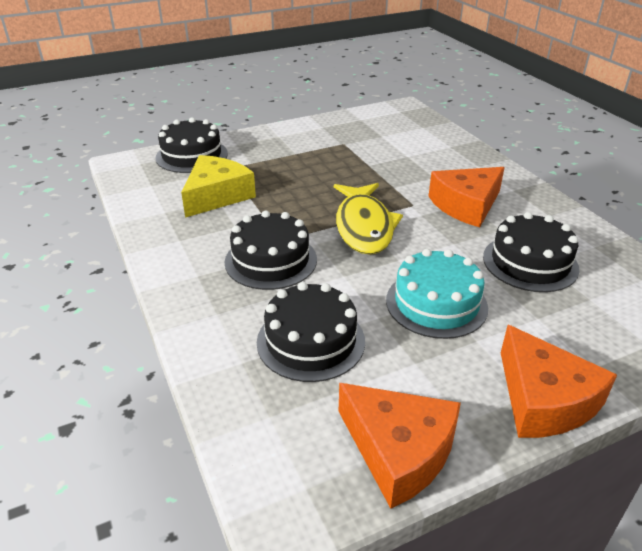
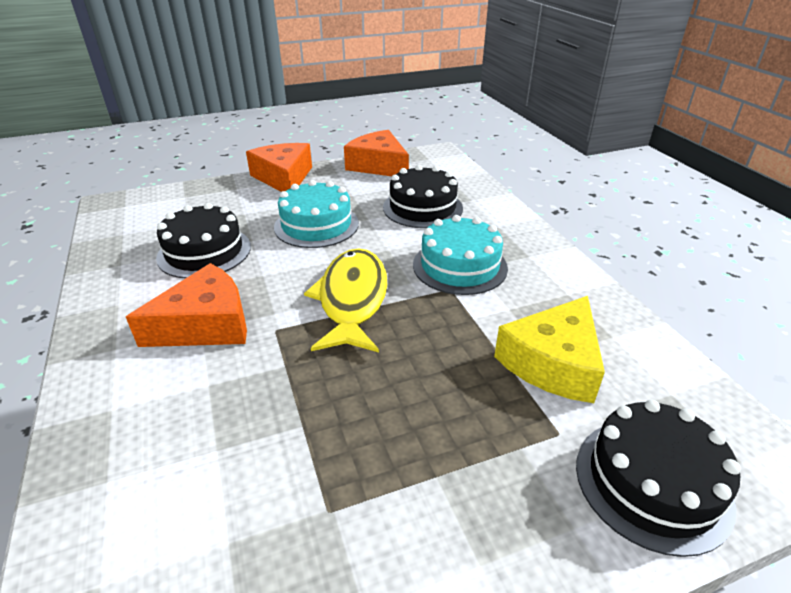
camera: 175 degrees left, 0 degrees up
black cake [225,210,317,290] -> turquoise cake [413,215,508,295]

